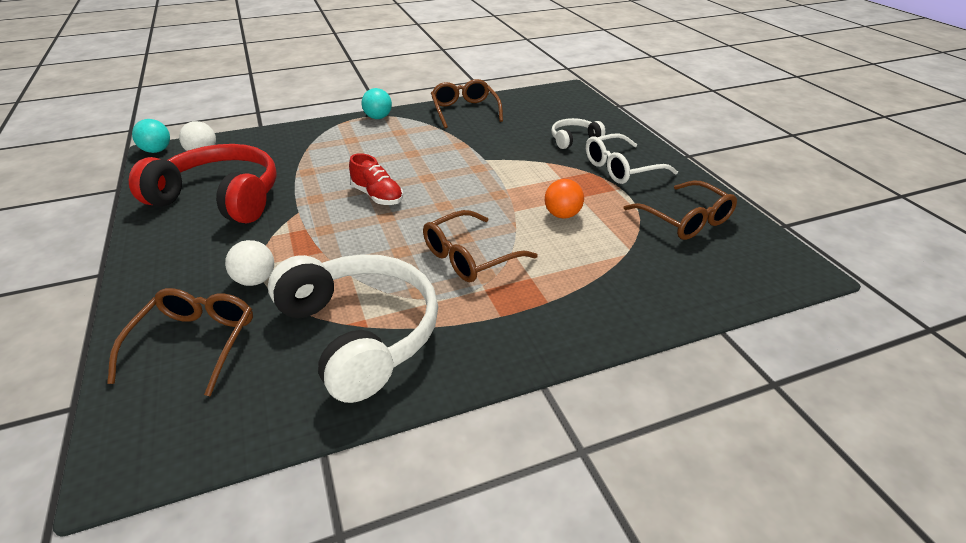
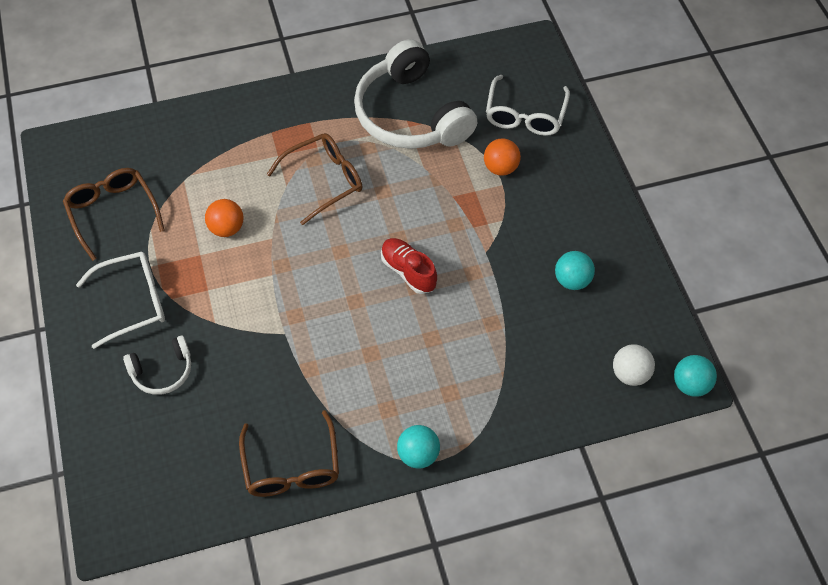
camera: 175 degrees left, 20 degrees up
brown glasses [107,288,253,397] -> white glasses [486,75,570,136]
red headphones [129,144,277,224] -> turquoise ball [555,251,595,290]
white ball [225,240,274,286] -> orange ball [484,138,521,176]

